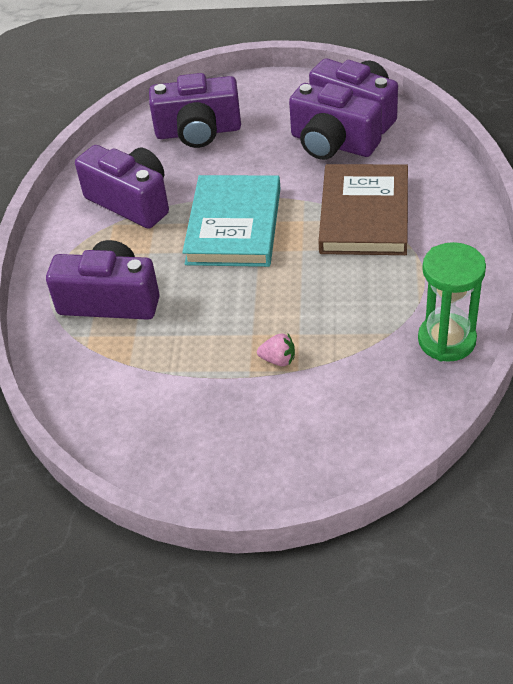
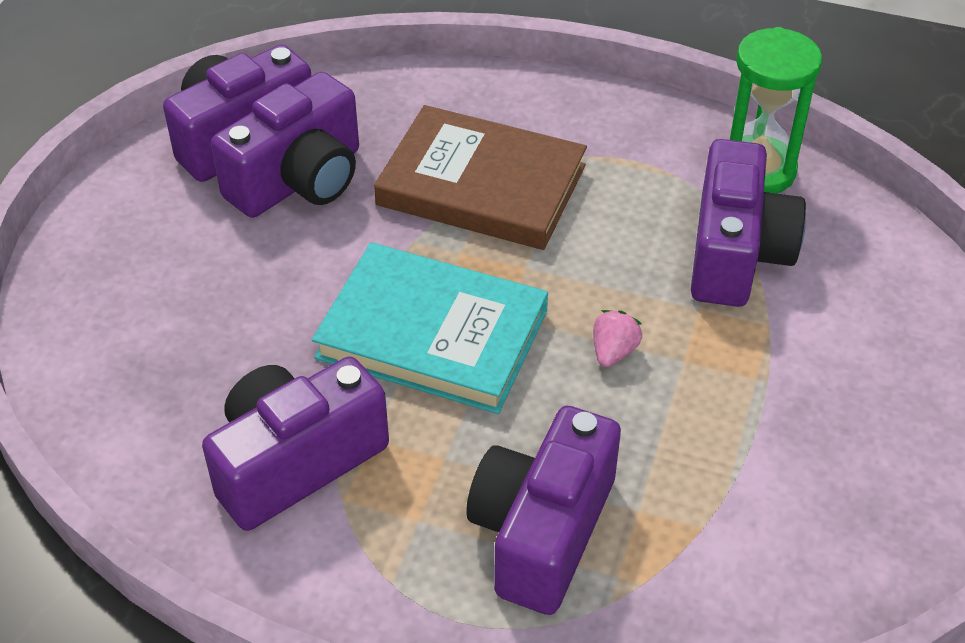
camera: 80 degrees left, 0 degrees up
purple camera [149,73,241,148] -> purple camera moved to [691,139,806,307]
pink strawberry [257,333,295,366] -> pink strawberry moved to [593,310,642,367]

